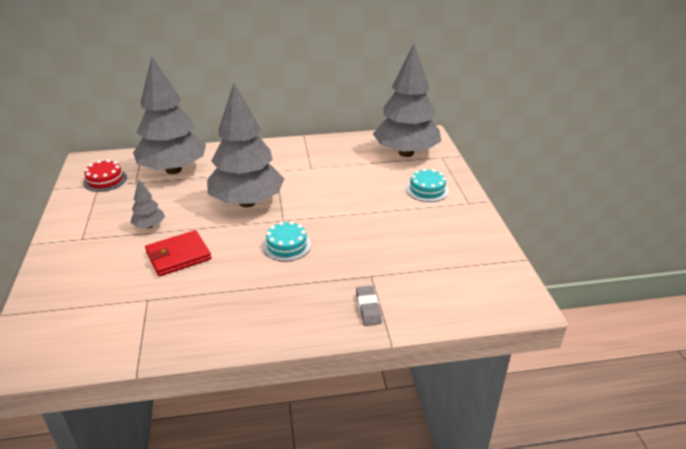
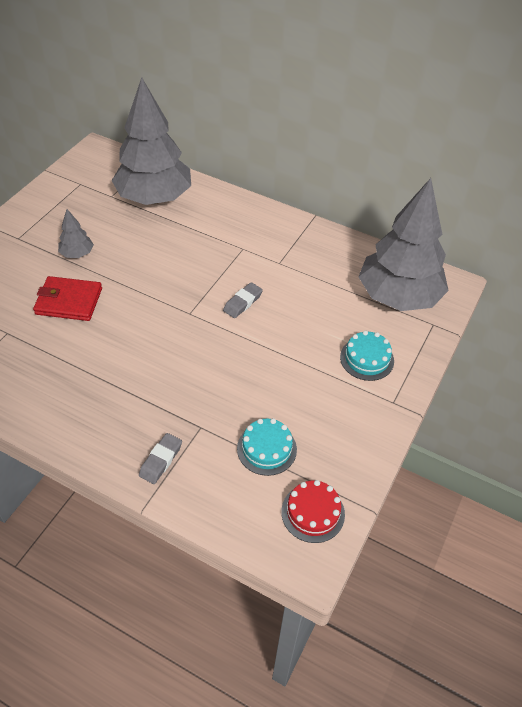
camera: 35 degrees right, 15 degrees up
red cake [83,159,127,192] -> red cake moved to [281,480,345,543]
grey tree [207,83,285,207] -> none
turquoise cake [263,221,311,261] -> turquoise cake moved to [237,418,297,476]
none -> grey eraser [223,282,263,318]

